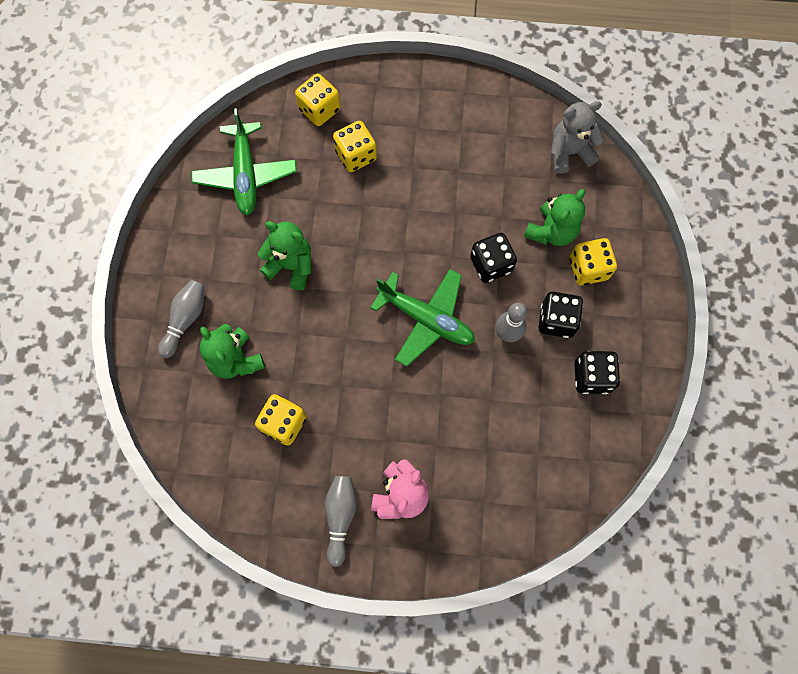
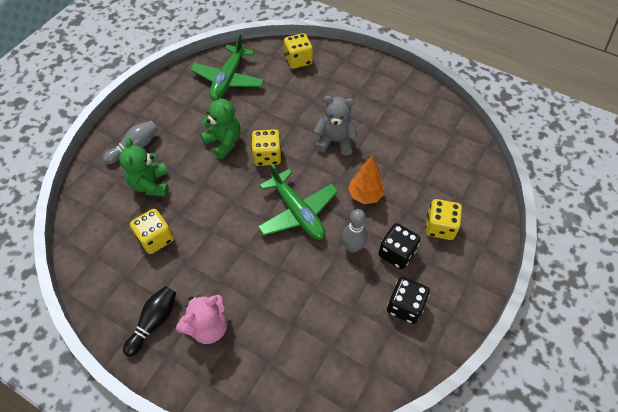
camera: 25 degrees right, 15 degrees down
grey bowling pin [325,476,357,567] -> black bowling pin [123,286,176,357]
yellow dice [333,121,377,172] -> yellow dice moved to [251,129,282,166]
black dice [470,233,517,283] -> orange tree [348,156,384,204]
green teddy bear [524,189,585,246] -> none
grey teddy bear [551,101,604,174] -> grey teddy bear moved to [314,96,357,155]

